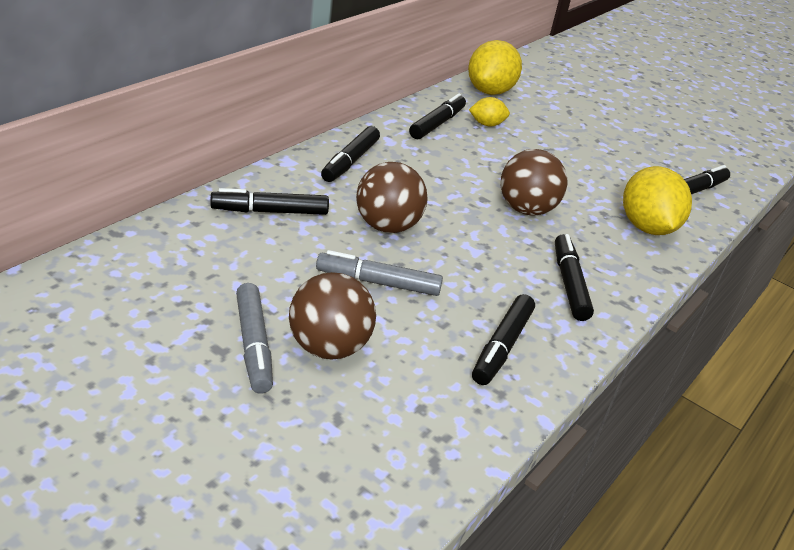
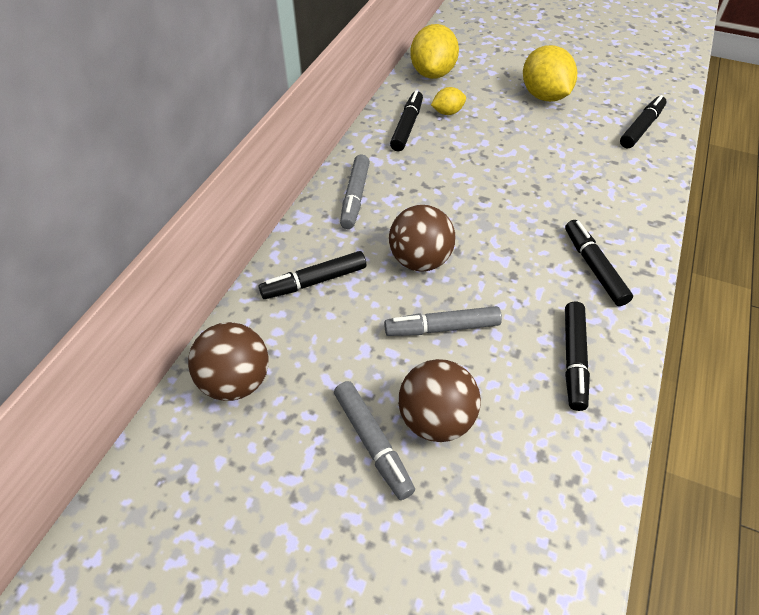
camera: 10 degrees left, 15 degrees up
black marker [321,126,380,182] -> grey marker [340,154,370,229]
brown ball [501,149,567,215] -> brown ball moved to [188,322,269,401]
yellow lemon [623,166,692,235] -> yellow lemon moved to [523,45,577,102]

